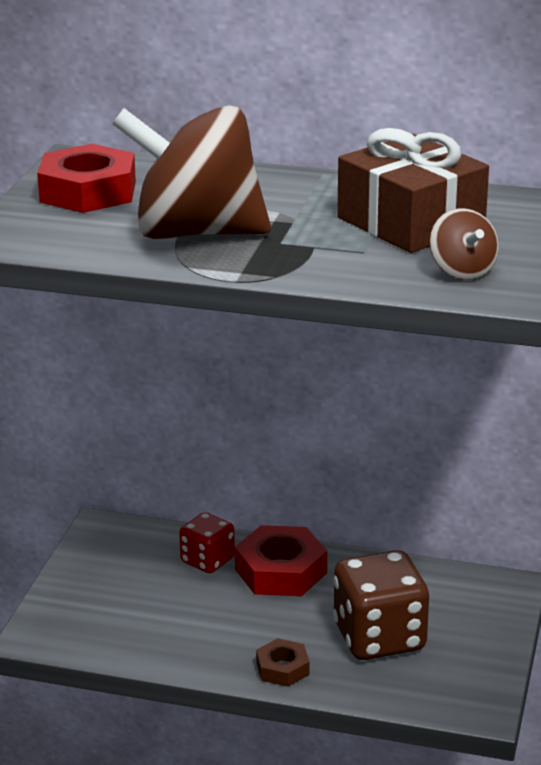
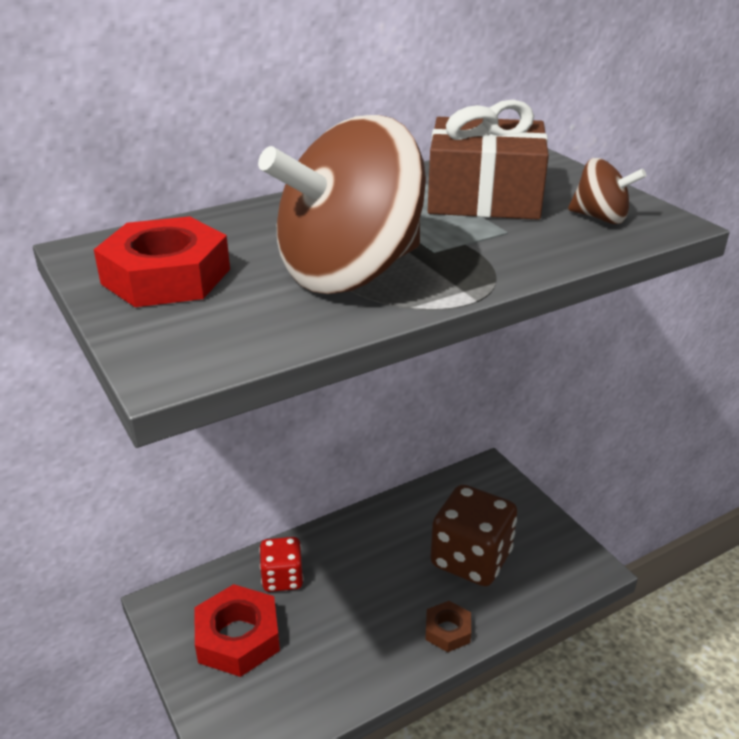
camera: 45 degrees left, 5 degrees up
red nut [235,525,327,596] -> red nut moved to [194,584,280,677]

